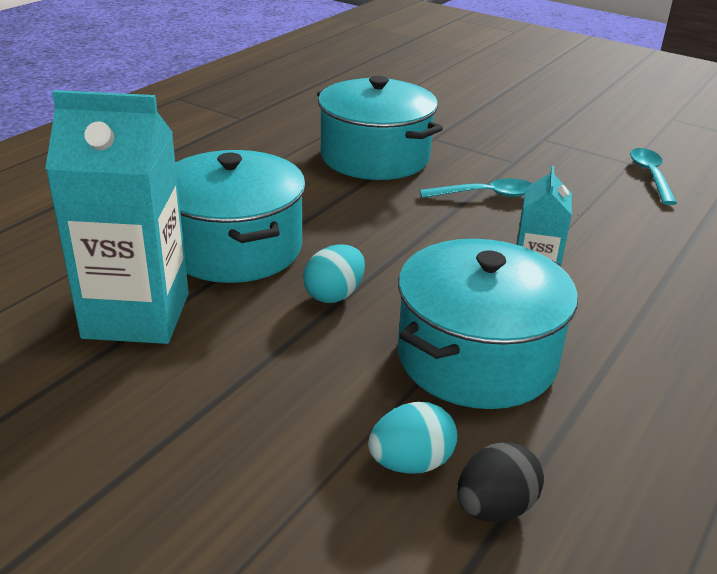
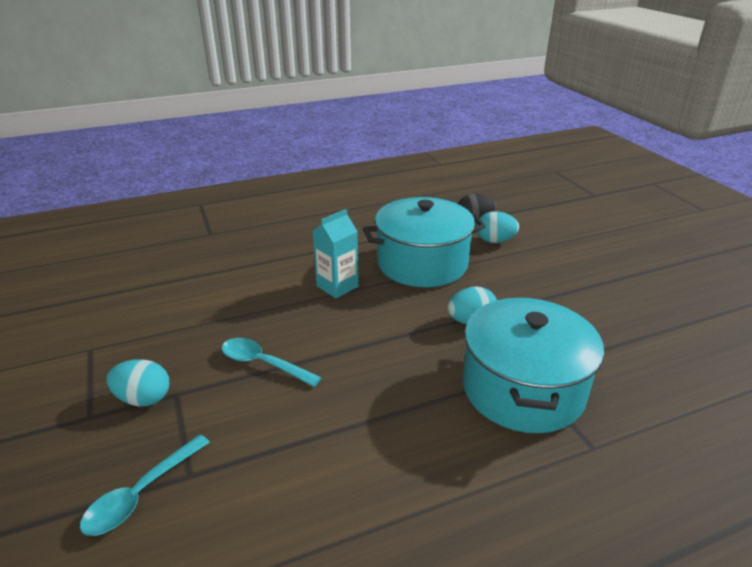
camera: 145 degrees left, 0 degrees up
turquoise carton [45,90,189,344] -> none
turquoise pot [317,76,443,180] -> none
turquoise spoon [630,148,677,205] -> turquoise spoon moved to [80,434,210,536]
none -> turquoise egg [107,359,169,407]

